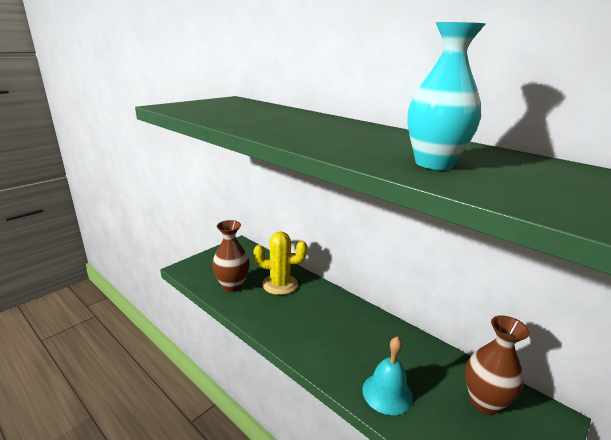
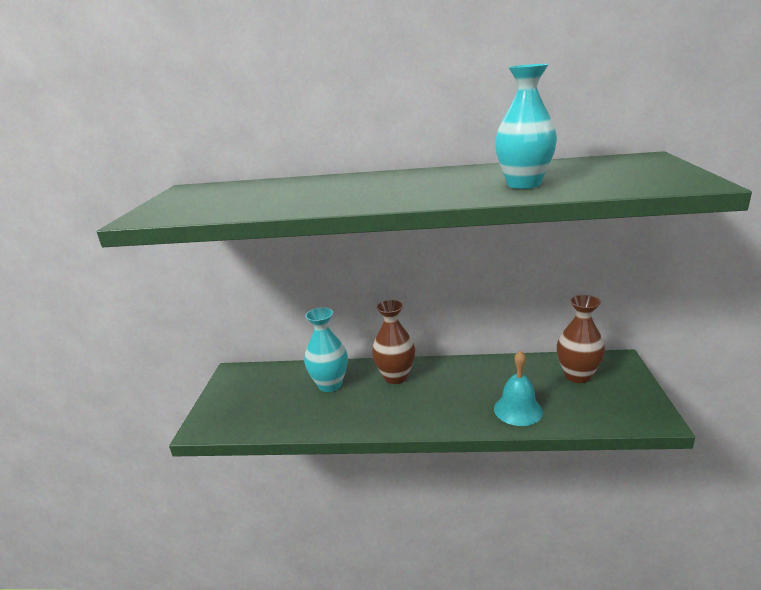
camera: 35 degrees left, 0 degrees up
brown vase [212,220,250,292] -> brown vase moved to [372,300,415,384]
yellow cactus [253,231,307,295] -> turquoise vase [304,307,348,392]

